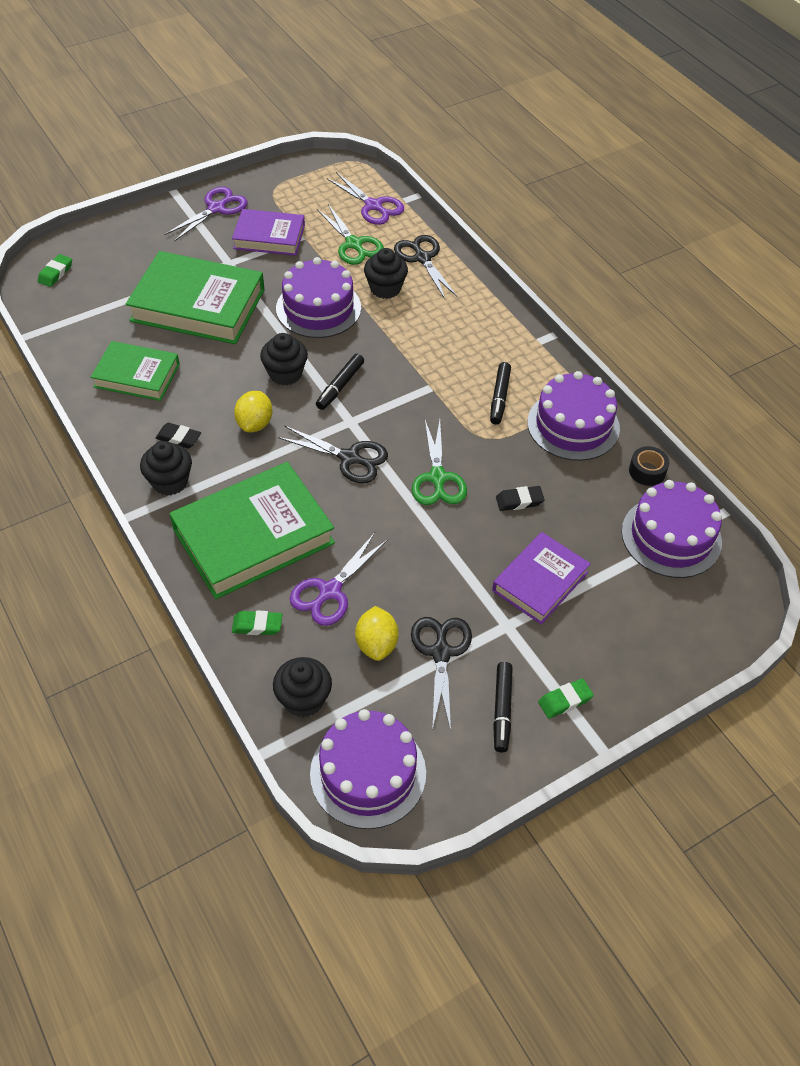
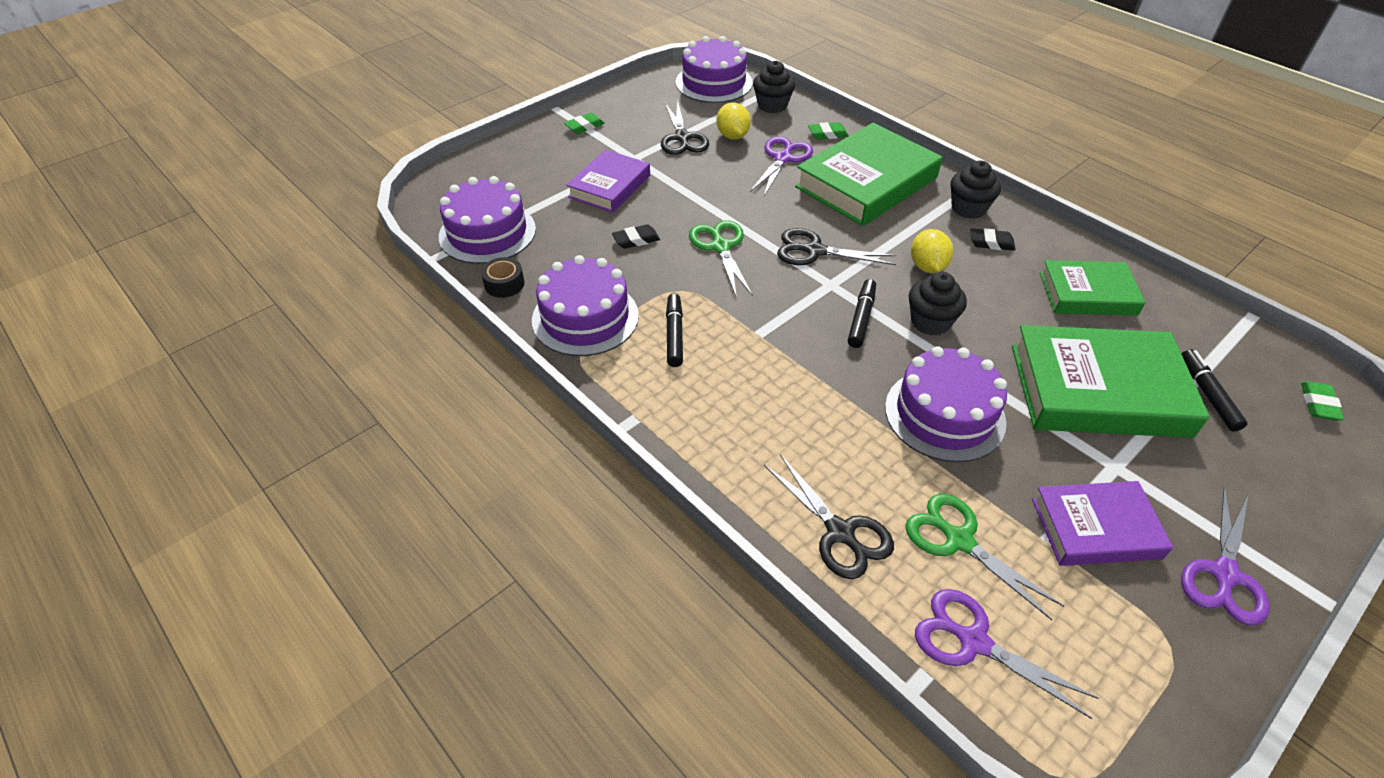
camera: 170 degrees right, 5 degrees down
black cupcake [364,248,408,299] -> none
black marker [493,662,513,752] -> black marker moved to [1182,349,1247,432]

